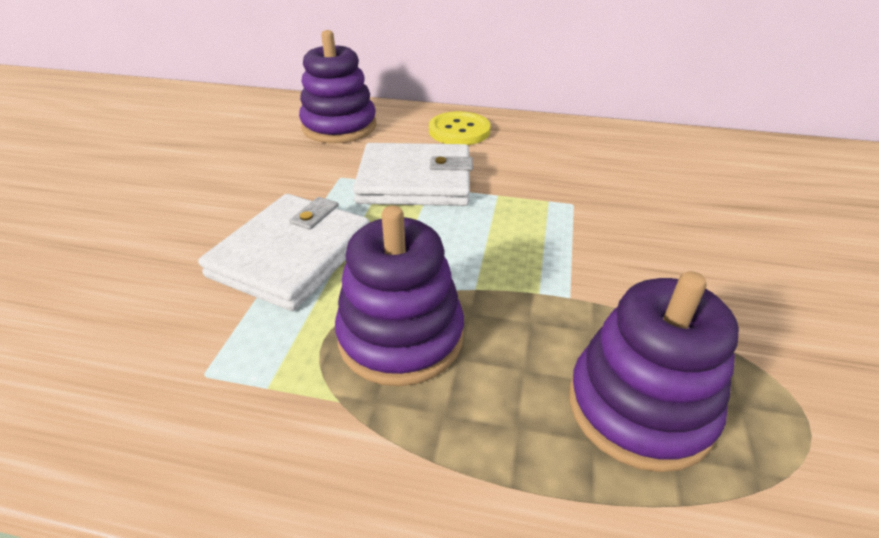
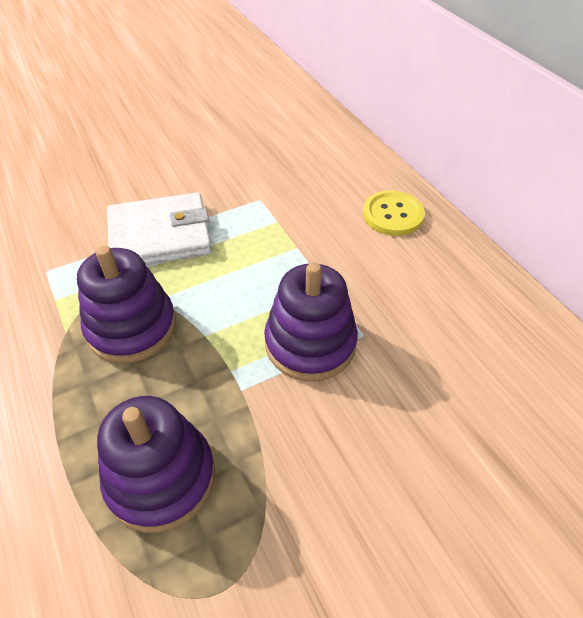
camera: 50 degrees right, 10 degrees up
purple stacking toy [299,30,377,143] -> purple stacking toy moved to [264,262,358,381]
white wallet [353,143,473,206] -> none

